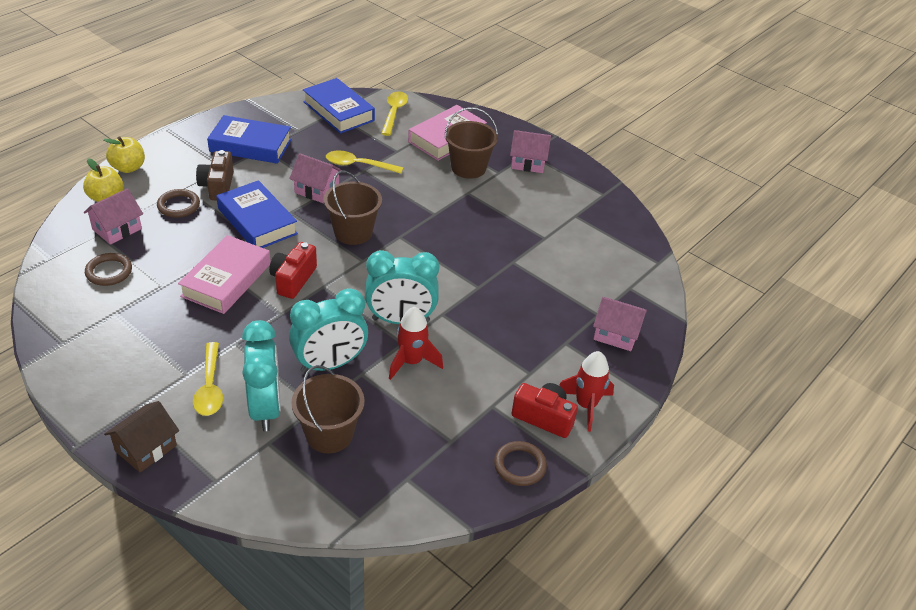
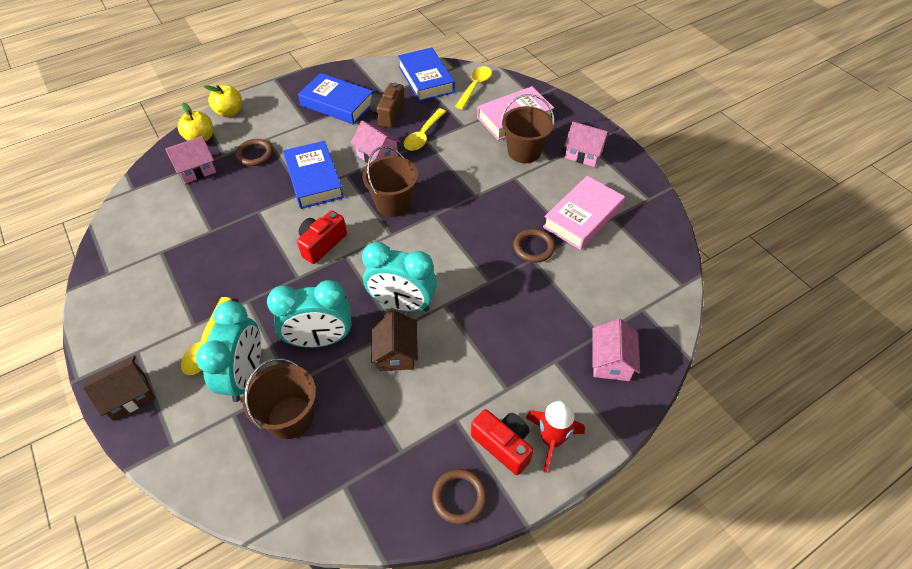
camera: 20 degrees right, 10 degrees up
brown ring [85,253,132,286] -> brown ring moved to [513,229,555,263]
pink book [178,235,271,314] -> pink book moved to [543,176,625,250]
brown camera [196,150,234,200] -> brown camera moved to [370,82,405,128]
yellow spoon [326,150,403,174] -> yellow spoon turned 90 degrees counterclockwise [404,109,446,151]
red rocket [389,307,443,380] -> brown house [371,310,418,371]
pink house [593,297,647,351] -> pink house turned 60 degrees clockwise [593,319,640,381]

